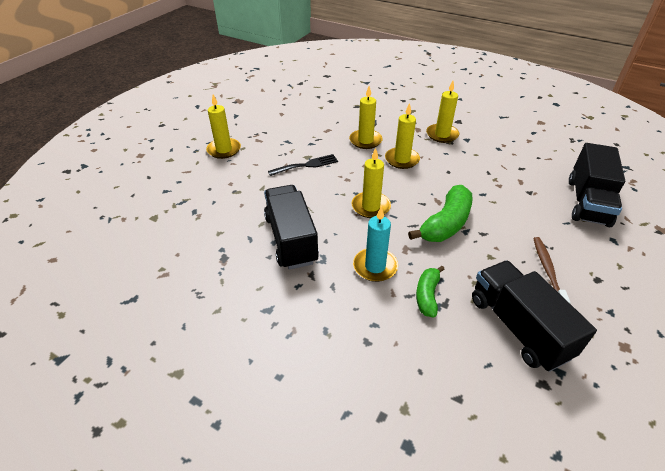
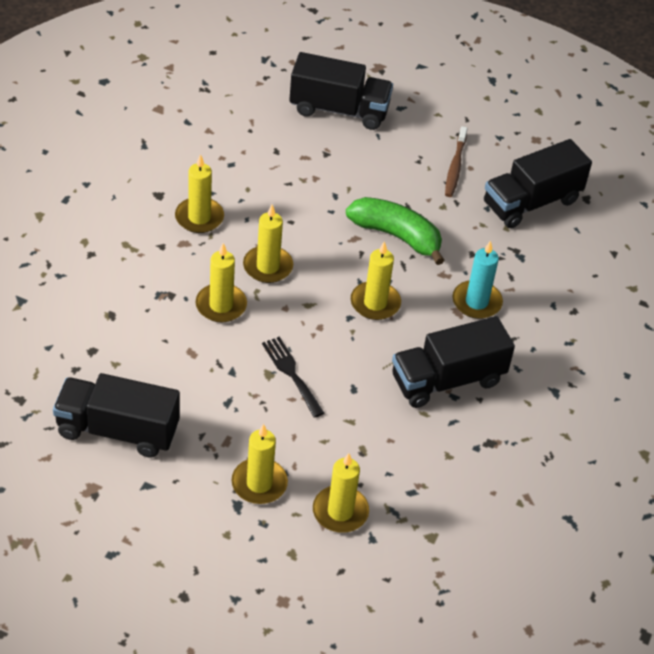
camera: 100 degrees left, 5 degrees up
green banana [416,266,445,318] -> none
brown toothbrush [533,237,571,303] -> brown toothbrush turned 75 degrees counterclockwise [445,126,468,197]
none -> black truck [53,373,180,458]
none -> yellow candle [313,453,369,533]

